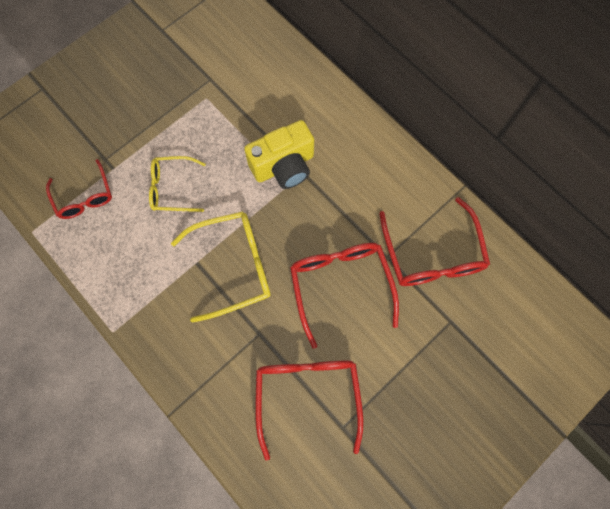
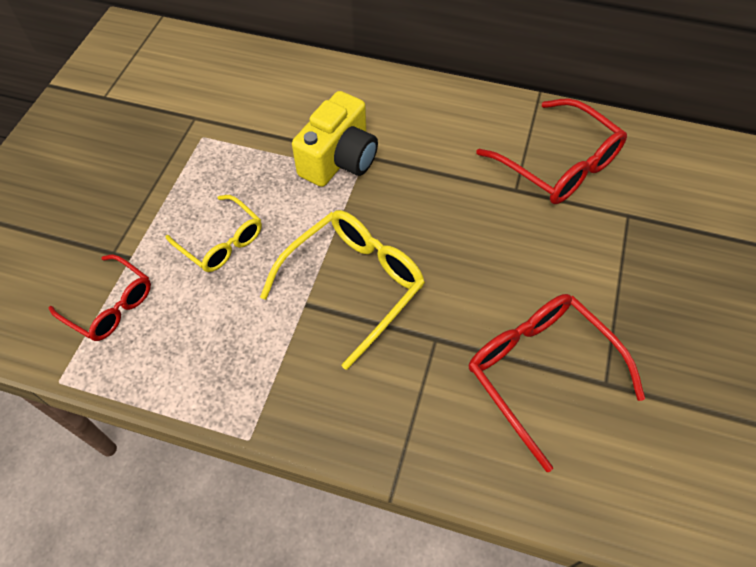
camera: 30 degrees left, 15 degrees down
yellow glasses [149,156,206,212] -> yellow glasses turned 105 degrees counterclockwise [166,195,262,272]
red glasses [290,243,399,349] -> none

